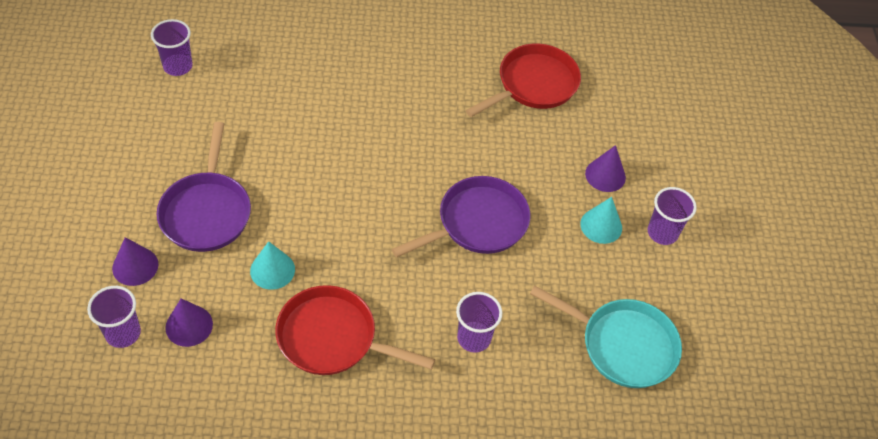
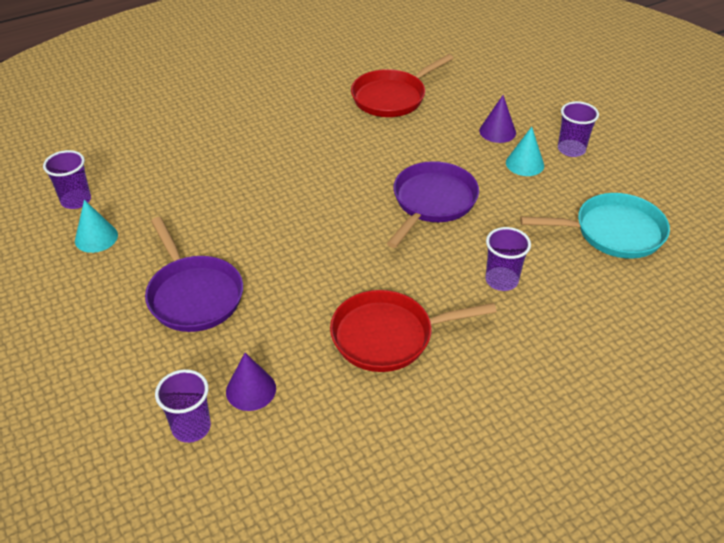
camera: 25 degrees left, 10 degrees down
purple cone [112,237,158,286] -> none
turquoise cone [250,241,295,290] -> turquoise cone moved to [75,200,118,253]
red pan [466,44,581,117] -> red pan turned 150 degrees counterclockwise [351,54,454,117]

